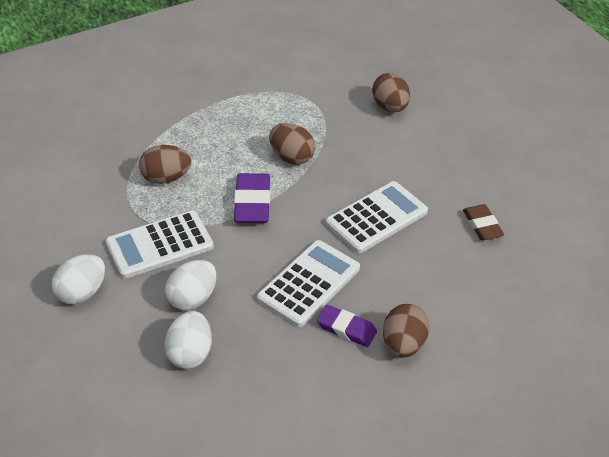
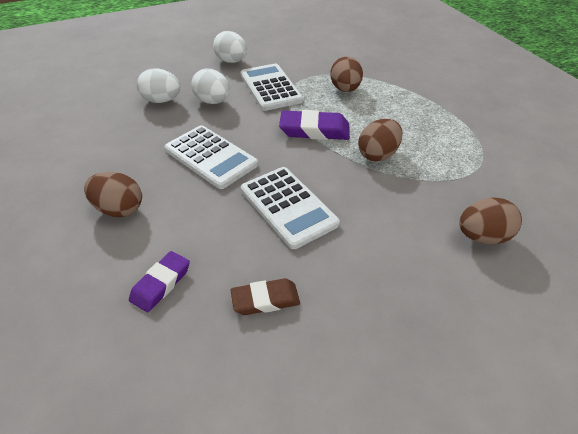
camera: 95 degrees right, 0 degrees up
purple eraser [317,305,377,347] -> purple eraser moved to [129,251,190,312]

